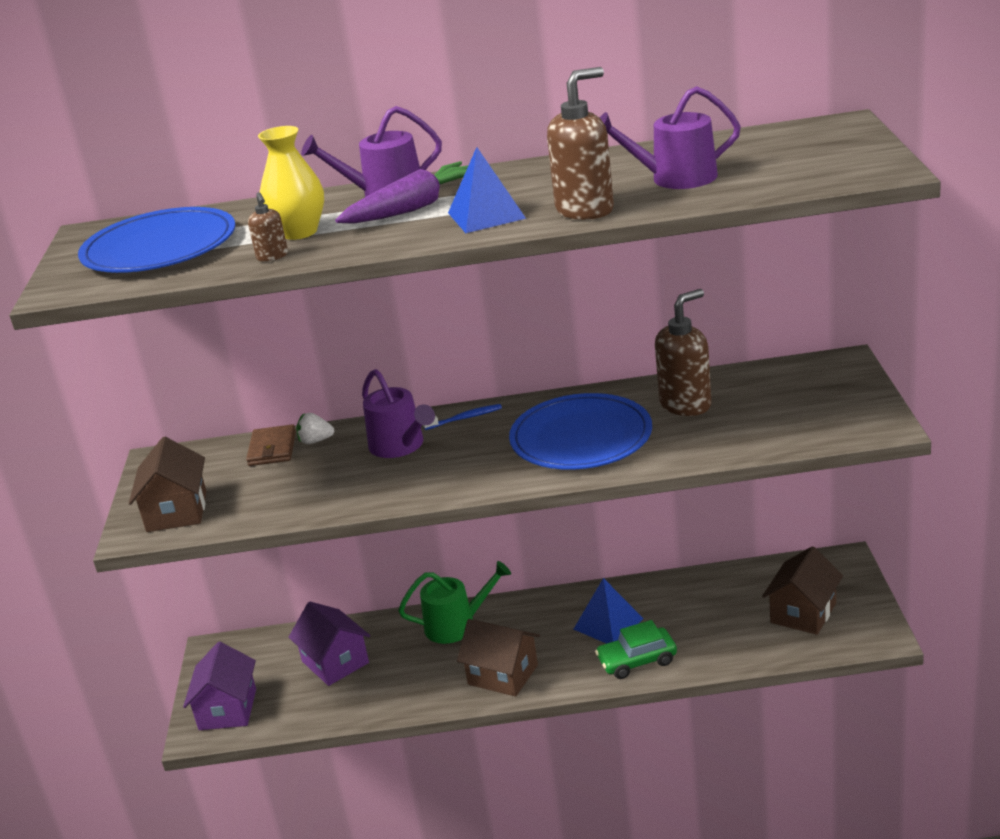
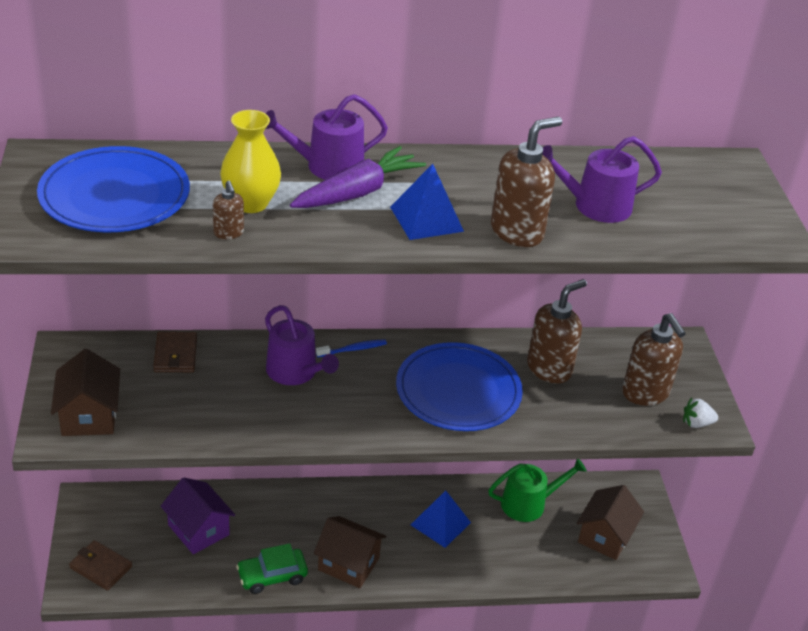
camera: 10 degrees left, 10 degrees up
purple house [183,642,256,730] -> brown wallet [69,540,132,591]
white strawberry [296,413,334,444] -> white strawberry moved to [683,398,718,428]
green watering can [398,561,511,644] -> green watering can moved to [488,459,587,522]
green car [595,620,677,679] -> green car moved to [236,543,308,594]
none -> brown soap dispenser [622,313,686,406]

